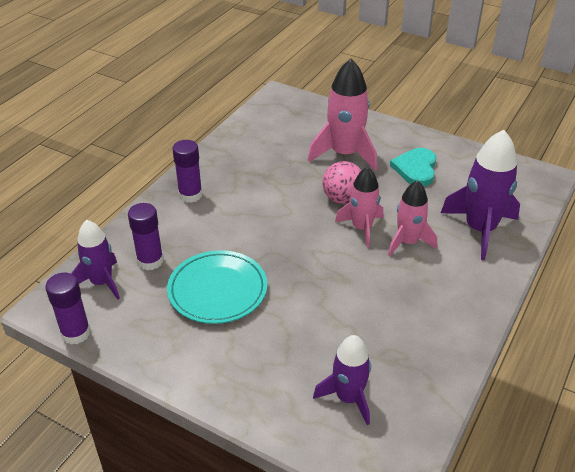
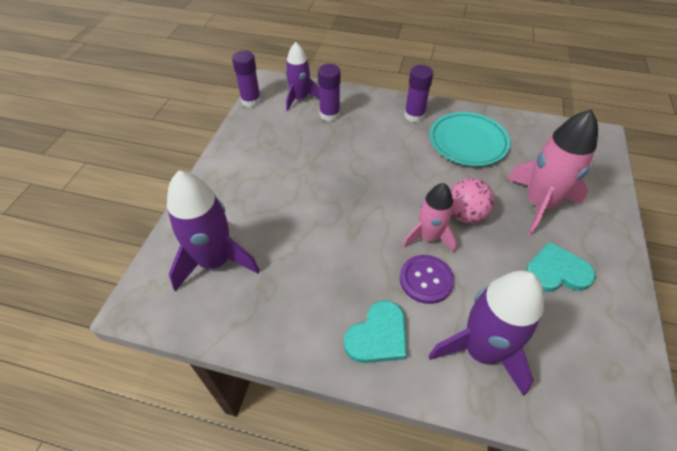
camera: 75 degrees right, 10 degrees up
turquoise plate [167,250,267,324] -> turquoise plate moved to [430,112,510,166]
purple rocket [313,335,371,425] -> purple rocket [167,171,260,292], size x1.55
pink rocket [388,180,437,256] -> purple button [400,255,454,304]
none -> turquoise heart [344,300,407,363]

